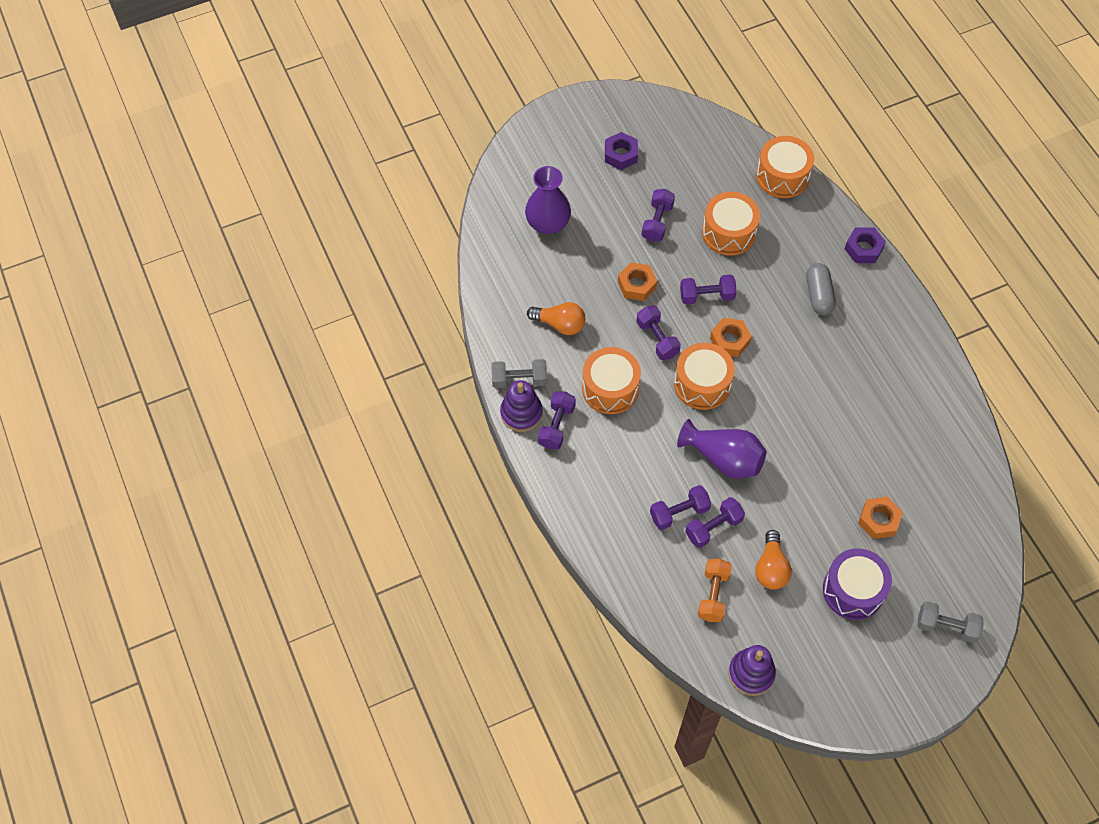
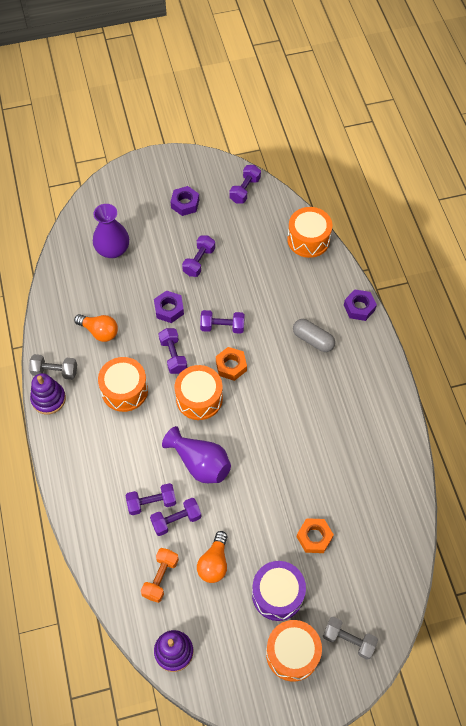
camera: 10 degrees right, 0 degrees up
purple dumbbell [538,391,576,449] -> purple dumbbell moved to [229,165,261,204]
orange nut [618,262,657,301] -> purple nut [154,290,184,323]
orange drum [702,192,760,256] -> orange drum moved to [266,620,322,682]
grey capsule [806,263,836,315] -> grey capsule turned 60 degrees counterclockwise [293,319,335,352]

